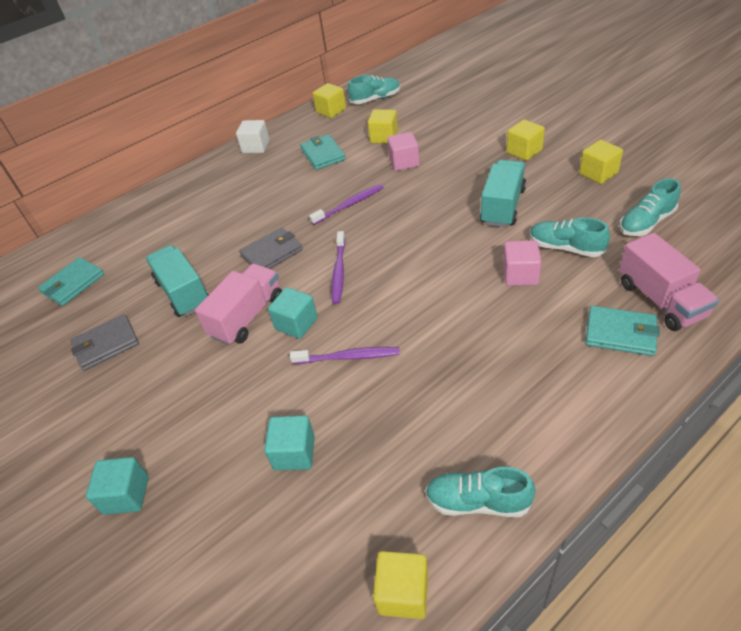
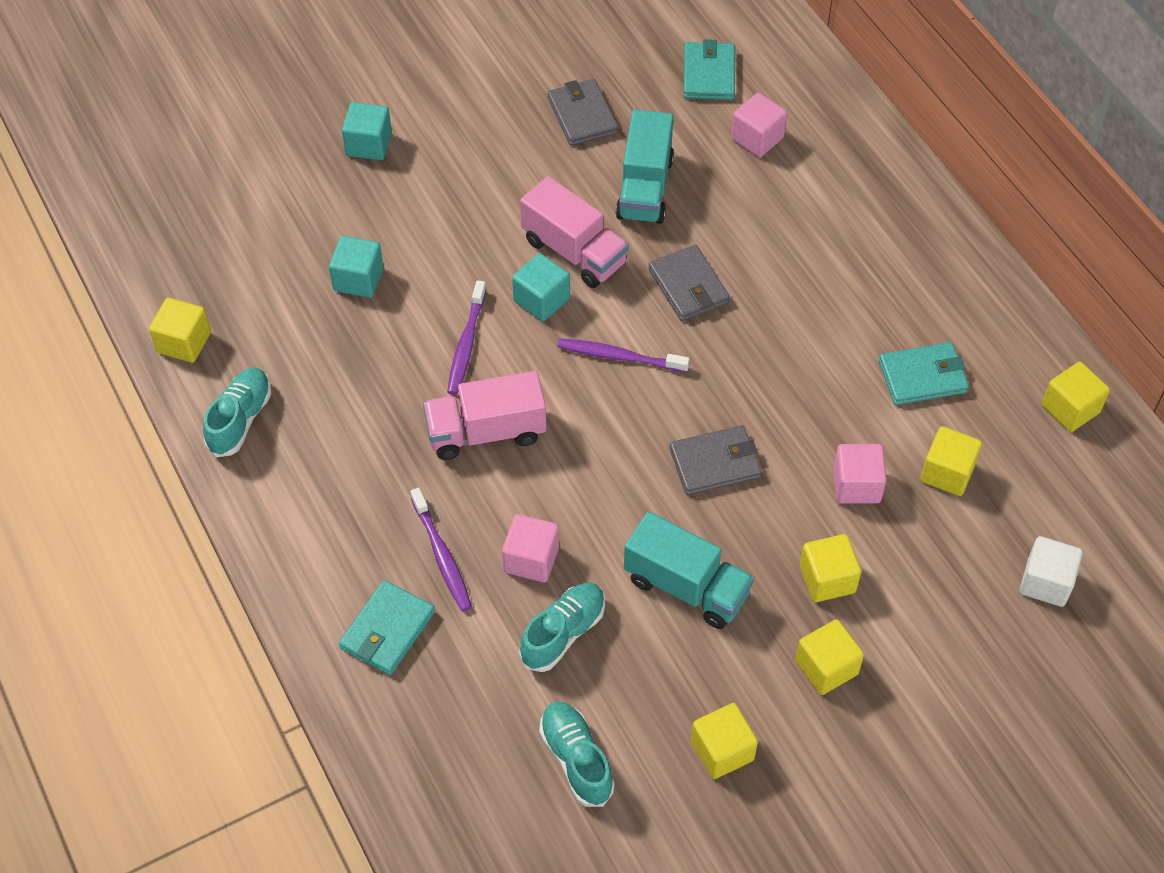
camera: 95 degrees right, 10 degrees up
turquoise wallet [38,257,104,306] -> turquoise wallet turned 45 degrees clockwise [683,39,735,100]
turquoise truck [146,245,209,317] -> turquoise truck turned 120 degrees clockwise [616,110,674,224]
white cube [236,120,270,153] -> white cube moved to [1020,536,1083,607]
purple toothbrush [309,184,384,225] -> purple toothbrush moved to [410,488,472,611]
turquoise shoe [348,75,400,104] -> none
pink truck [619,233,719,331] -> pink truck moved to [423,371,547,460]
none -> grey wallet [670,425,762,495]
none -> pink cube [731,93,787,157]
none -> yellow cube [800,534,861,602]

